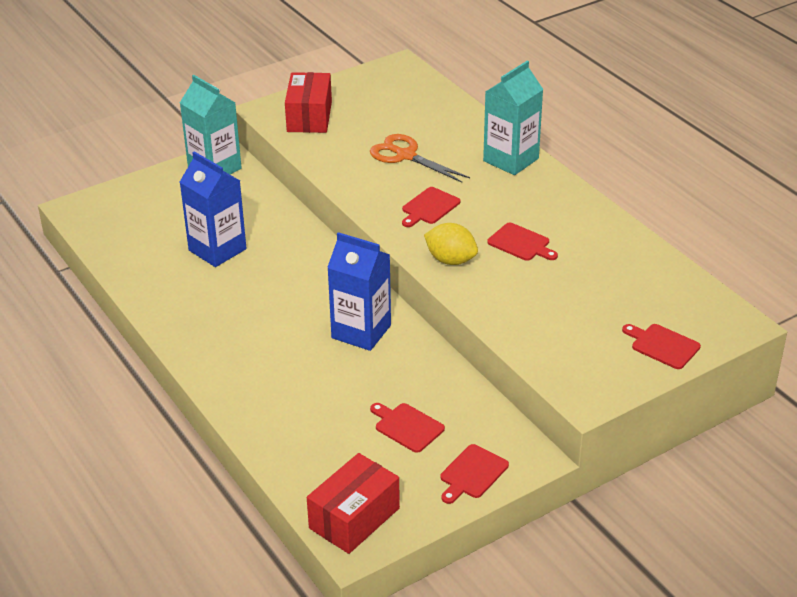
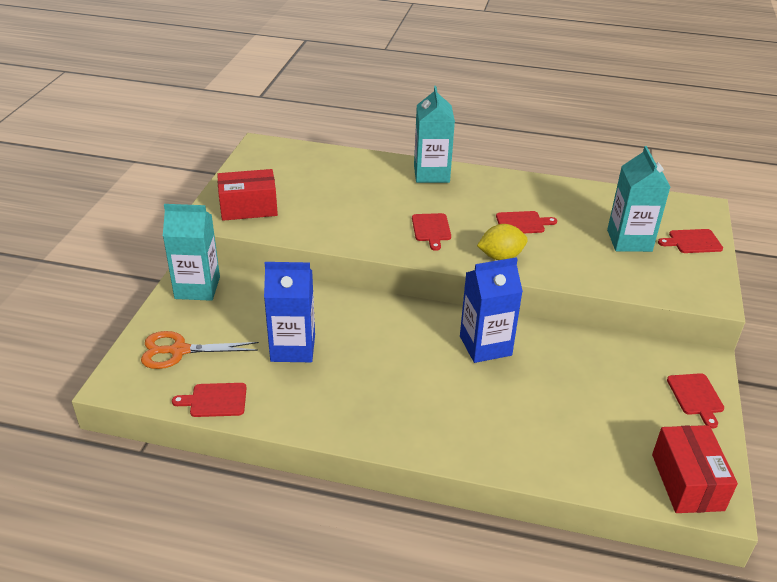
camera: 45 degrees left, 0 degrees up
red box [285,72,332,133] -> red box turned 60 degrees counterclockwise [217,169,278,221]
orange scissors [370,134,470,183] -> orange scissors moved to [141,331,259,369]
red cutting board [370,403,445,453] -> red cutting board moved to [172,383,247,417]
none -> turquoise carton [607,146,670,252]

